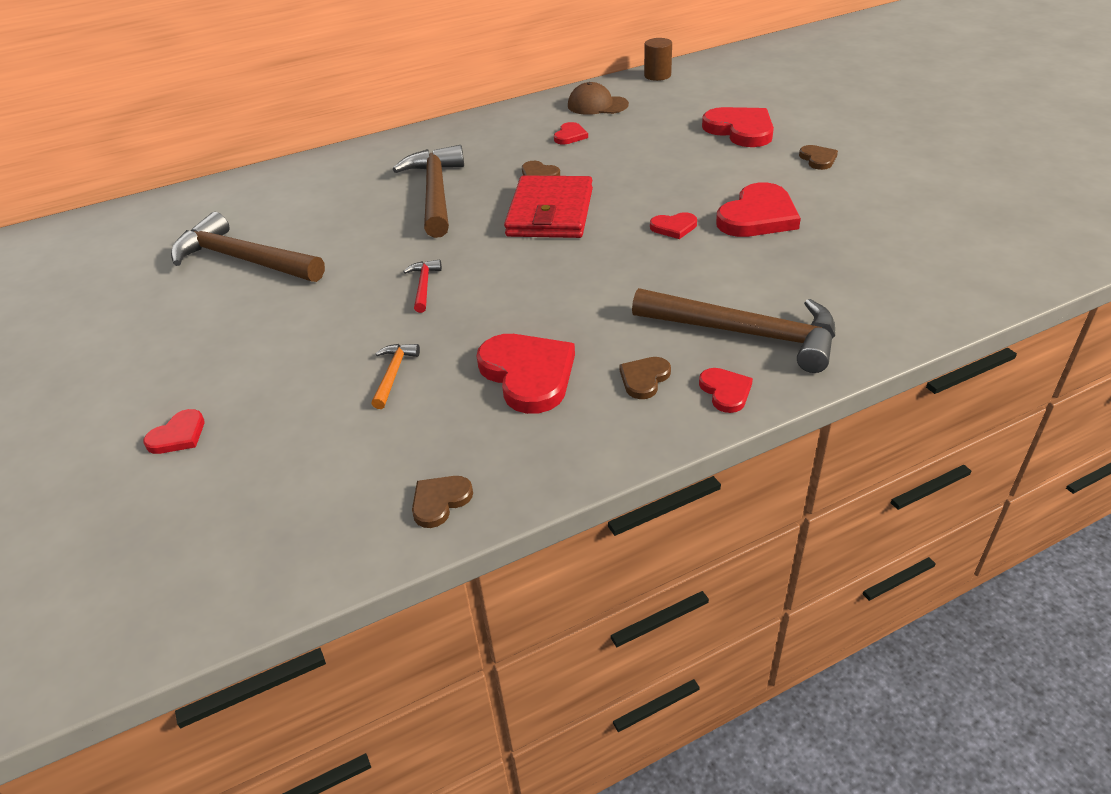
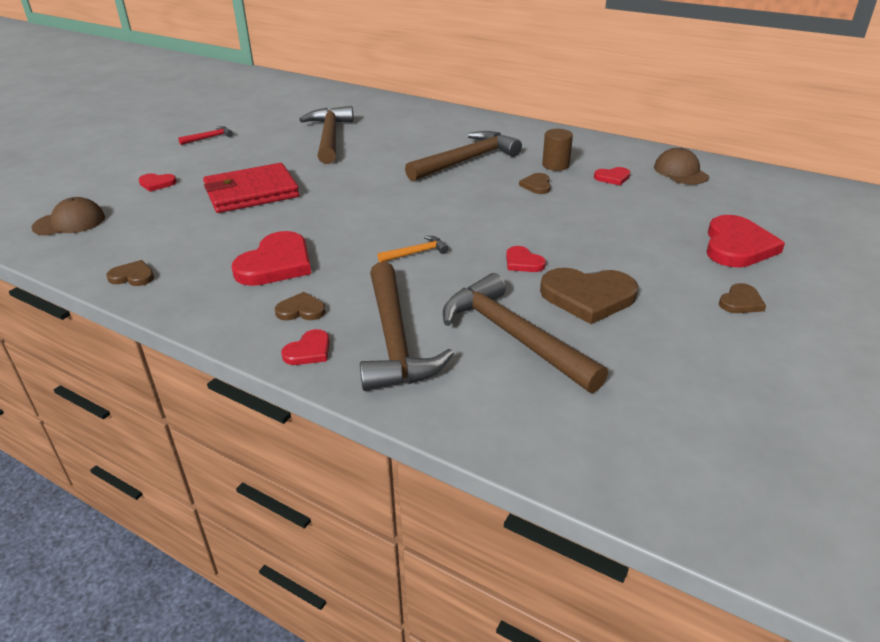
camera: 55 degrees right, 5 degrees down
orange hammer [372,344,420,409] -> orange hammer moved to [378,236,449,262]
red hammer [403,259,442,313] -> red hammer moved to [178,126,233,145]
red wallet [504,175,593,238] -> red wallet moved to [203,163,299,213]
brown cylinder [644,38,672,81] -> brown cylinder moved to [542,129,573,171]
red heart [716,182,801,237] -> brown heart [540,268,638,324]
none -> brown cap [31,197,105,236]
none -> brown hammer [443,273,608,393]

